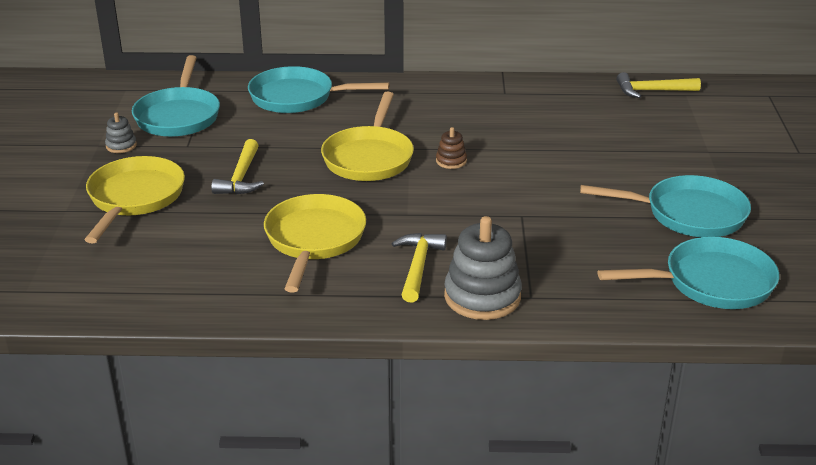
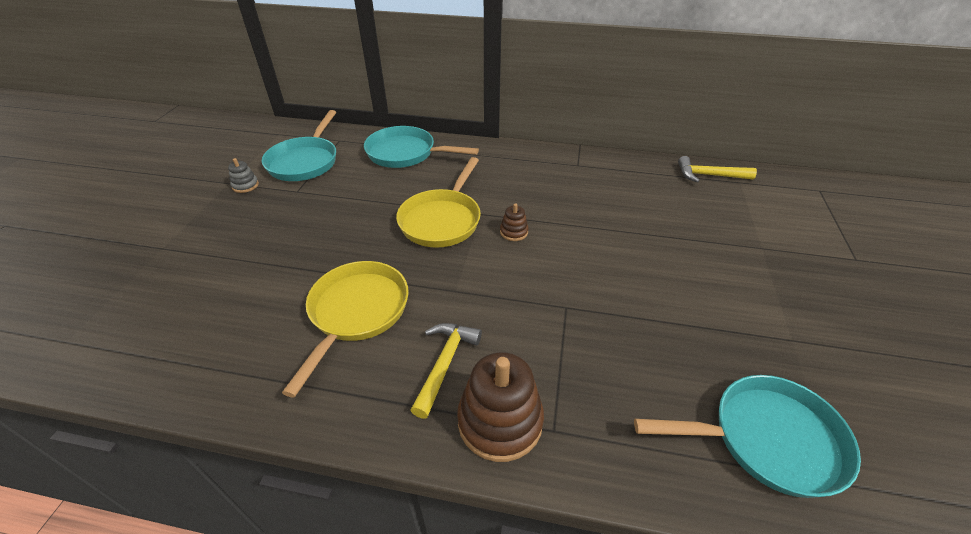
camera: 10 degrees right, 10 degrees up
yellow pan [85,156,185,243] -> none
yellow hammer [211,139,264,195] -> none
grey stacking toy [444,216,522,320] -> brown stacking toy [457,352,544,462]
turquoise pan [580,175,751,237] -> none

